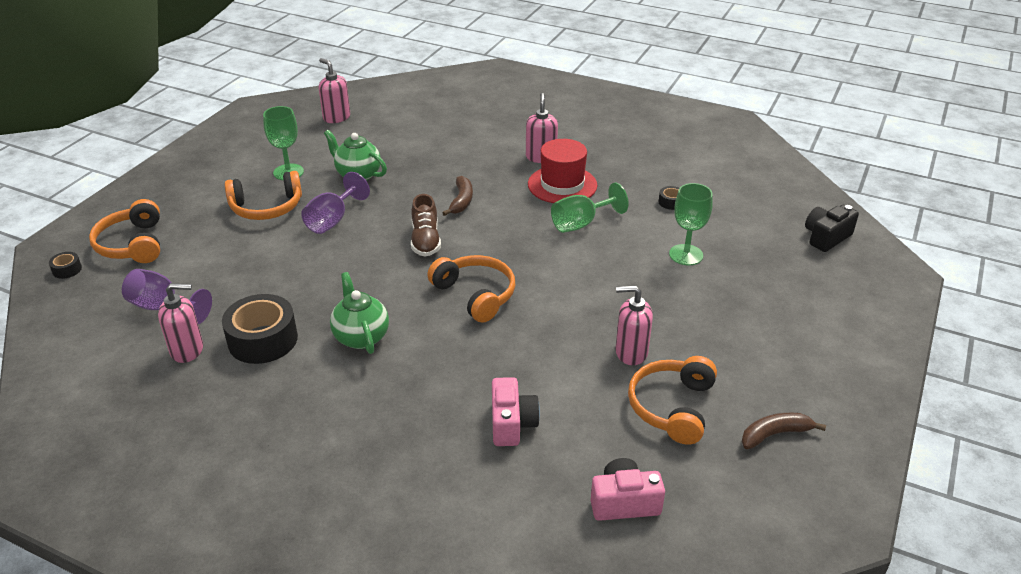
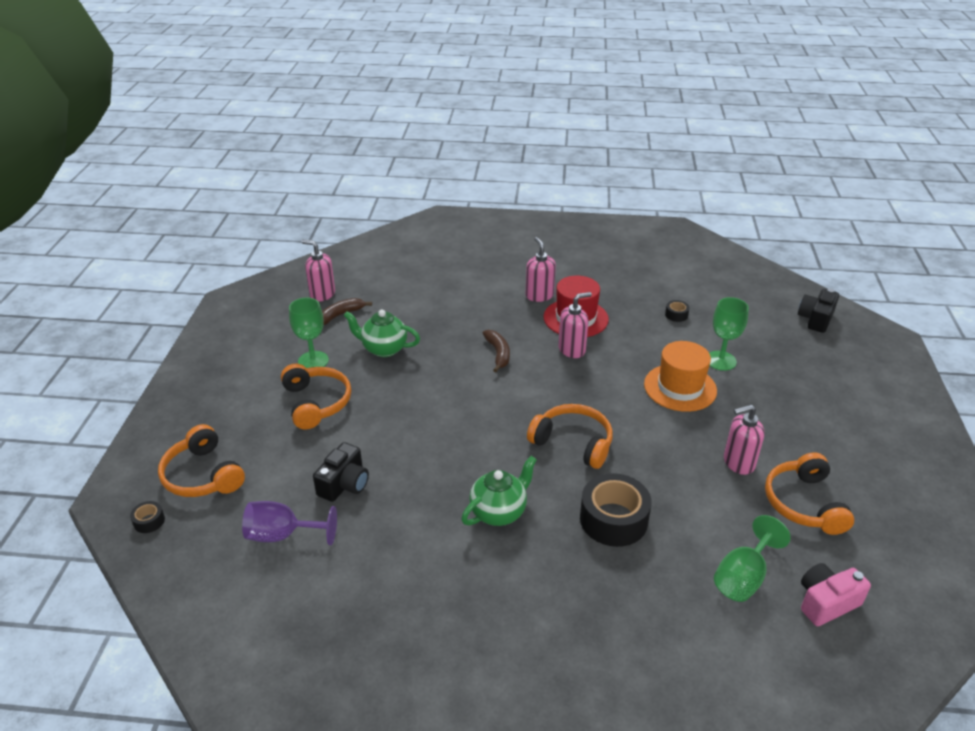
camera: 20 degrees left, 0 degrees up
pink soap dispenser [158,283,203,363] -> pink soap dispenser moved to [558,292,592,358]
black tape [222,294,298,364] -> black tape moved to [580,473,652,547]
orange headphones [225,171,302,220] -> orange headphones turned 75 degrees counterclockwise [281,364,351,430]
purple goblet [301,172,370,234] -> none
green teapot [330,272,389,354] -> green teapot turned 90 degrees clockwise [461,456,537,526]
brown shoe [411,194,441,257] -> none
pink camera [492,377,540,446] -> none
green goblet [551,183,629,233] -> green goblet moved to [714,515,791,602]
brown banana [742,413,826,449] -> brown banana moved to [322,298,372,325]
none -> black camera [313,442,369,502]
none -> orange hat [644,341,717,412]

